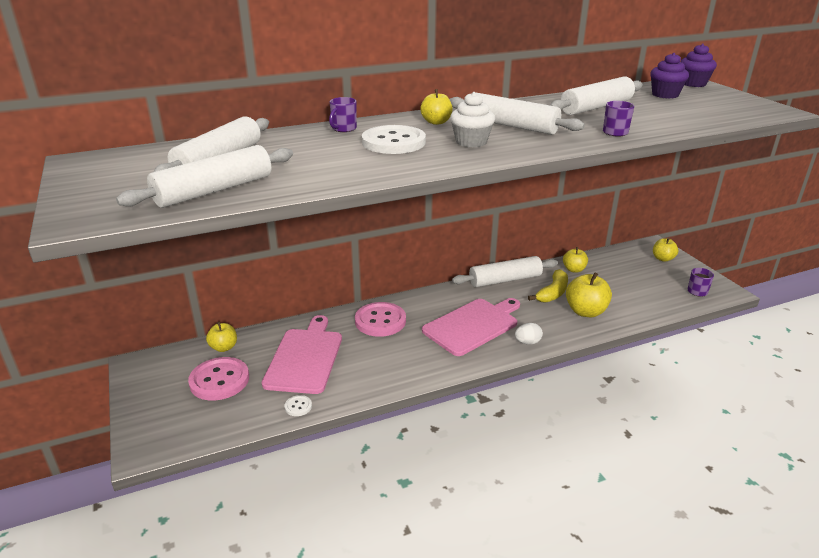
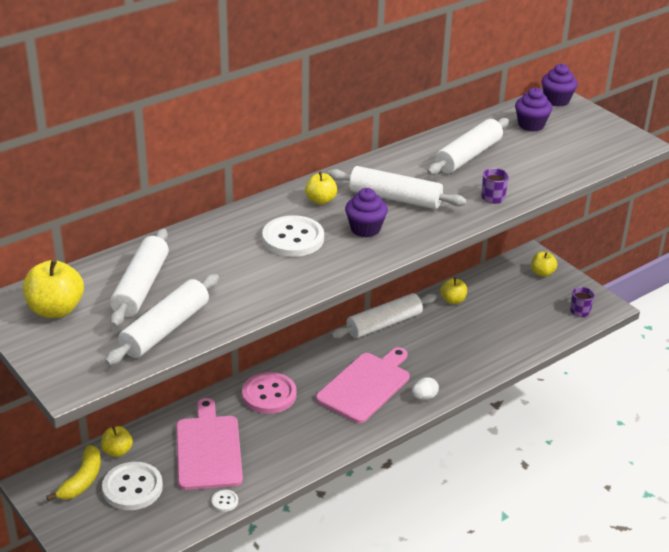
camera: 15 degrees left, 5 degrees up
pink button [188,357,249,400] -> white button [102,462,163,510]
purple mug [329,97,357,132] -> none
white cupcake [450,92,495,147] -> purple cupcake [345,188,388,237]
yellow banana [528,269,568,303] -> yellow banana moved to [46,445,101,501]
yellow apple [566,272,612,317] -> yellow apple moved to [23,259,84,318]

